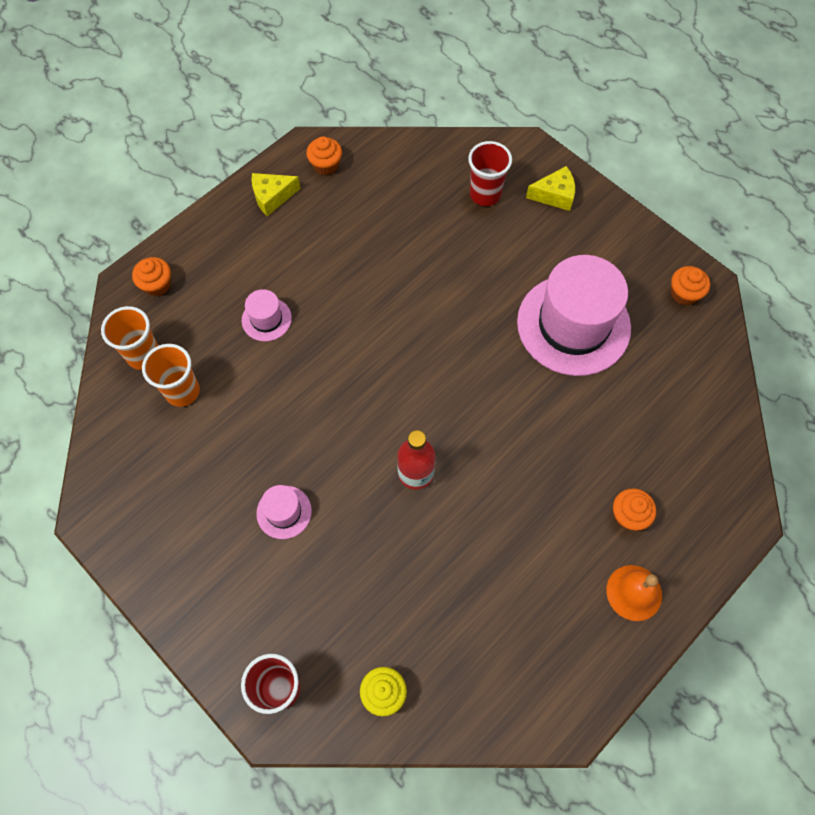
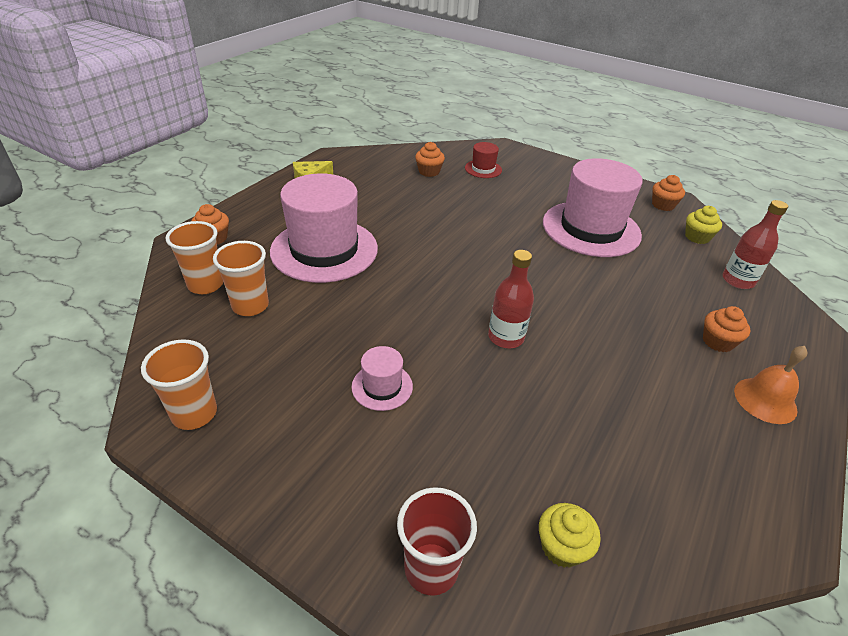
camera: 15 degrees left, 25 degrees down
pink hat [242,289,292,341] -> pink hat [270,173,378,283], size x2.26
orange cupcake [306,136,342,175] -> orange cupcake moved to [415,142,445,177]
red cup [468,141,512,206] -> red hat [465,142,502,178]
yellow cheese [526,166,575,211] -> none
none -> orange cup [141,339,217,430]
none -> yellow cupcake [685,206,722,244]
none -> red bottle [723,200,788,289]

